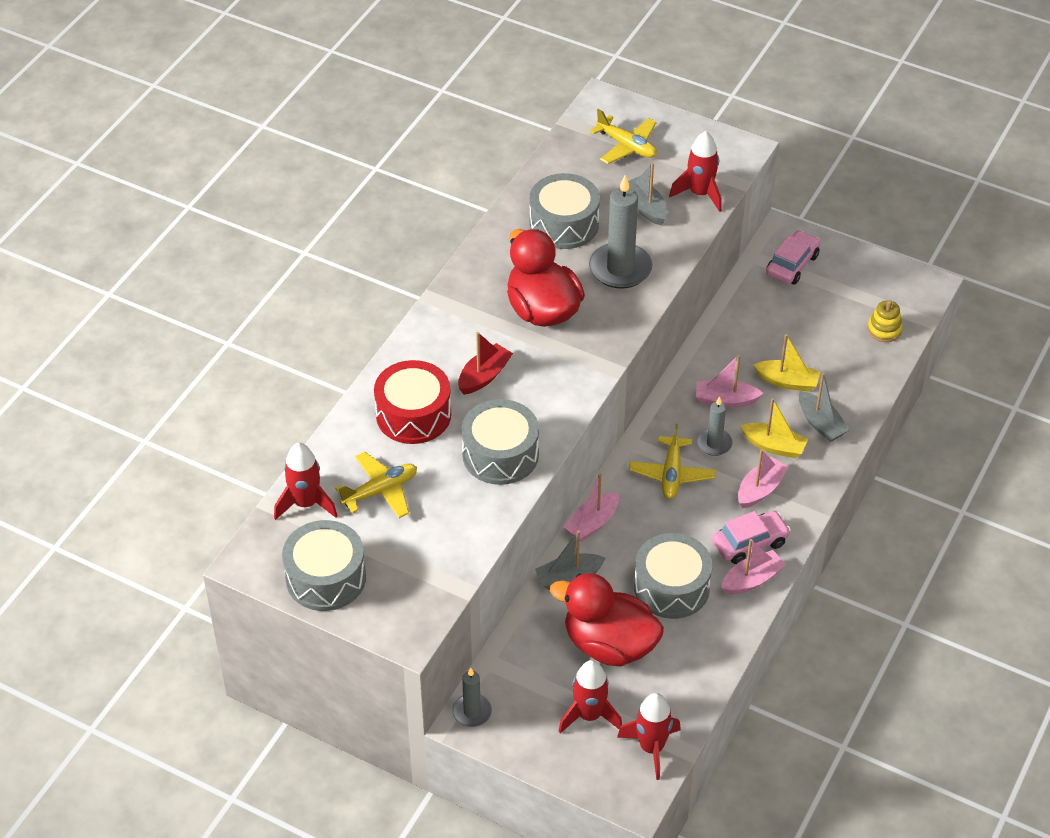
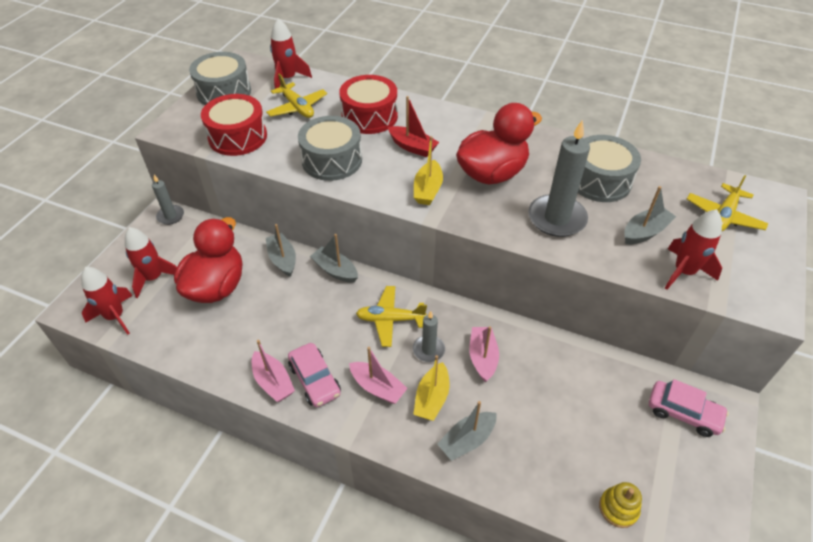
camera: 85 degrees right, 0 degrees up
pink boat [564,474,619,542] -> grey boat [310,234,358,283]
grey drum [634,533,712,619] -> none
yellow boat [754,334,820,392] -> yellow boat moved to [414,136,443,205]
none -> red drum [201,94,267,156]

